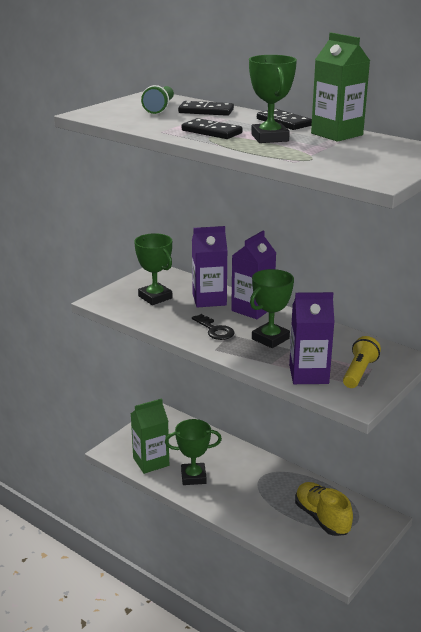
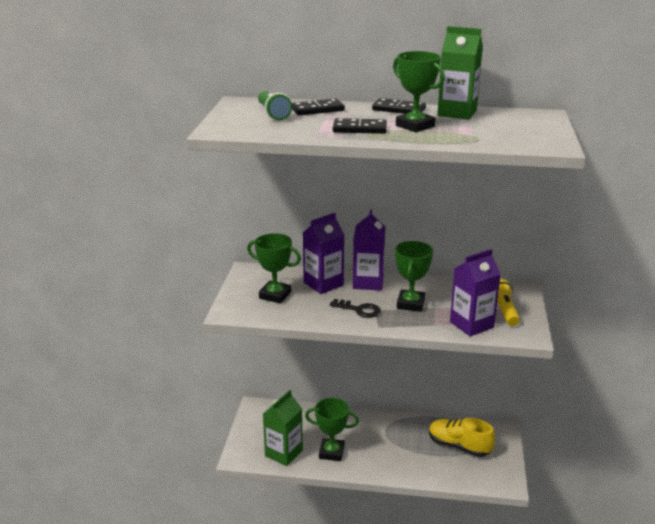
camera: 30 degrees left, 0 degrees up
green trophy [165,419,222,485] -> green trophy turned 45 degrees clockwise [305,398,359,461]

